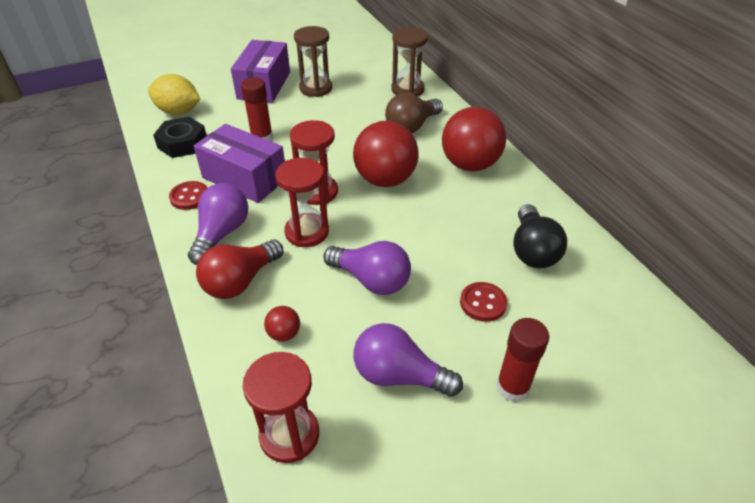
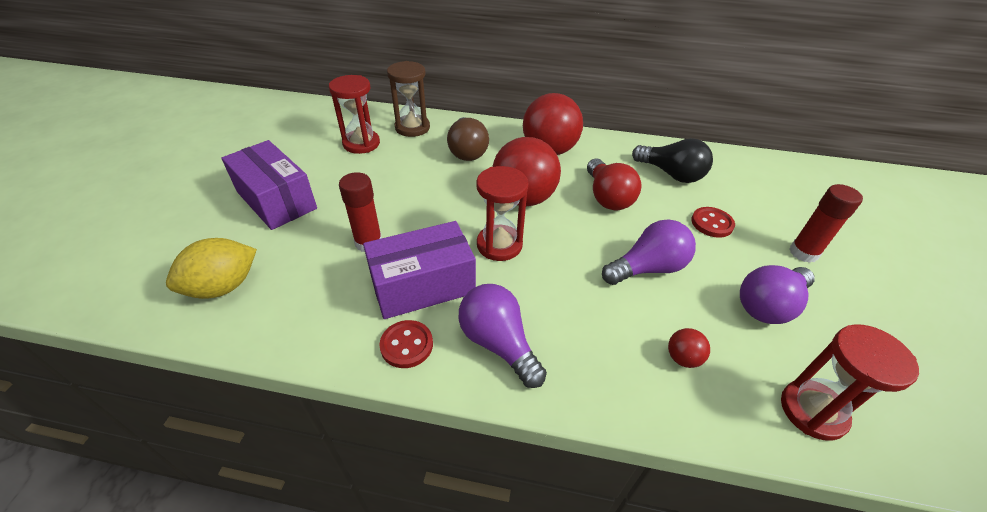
camera: 55 degrees left, 0 degrees up
black nut [153,117,207,158] -> none
red light bulb [196,240,284,299] -> red light bulb moved to [587,159,641,210]
red hourglass [276,158,329,247] -> red hourglass moved to [329,75,380,154]
brown hourglass [294,26,332,97] -> none

